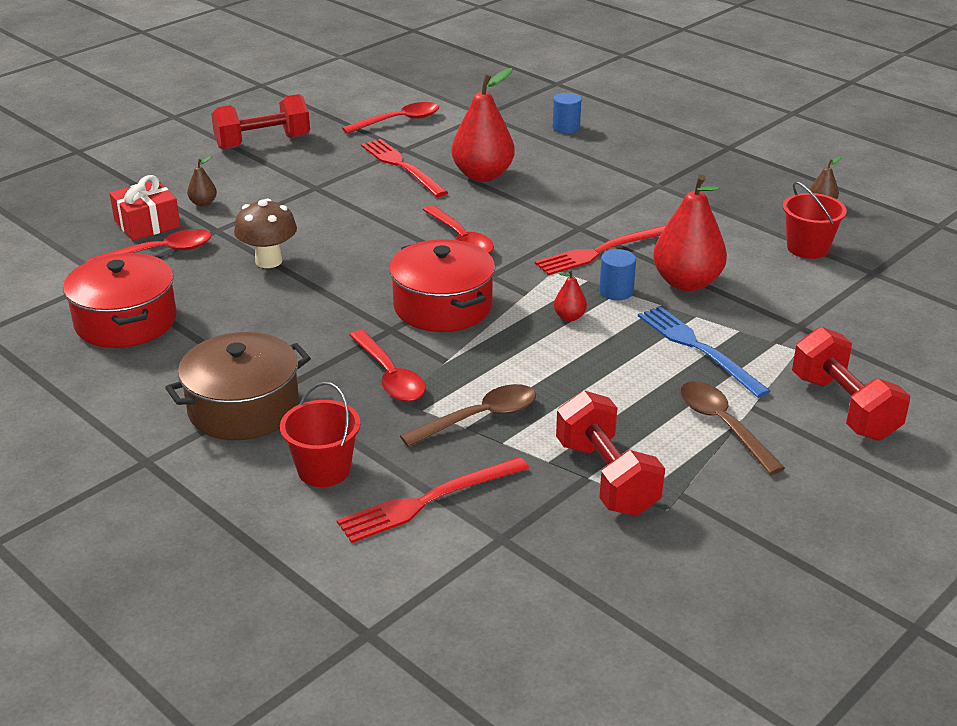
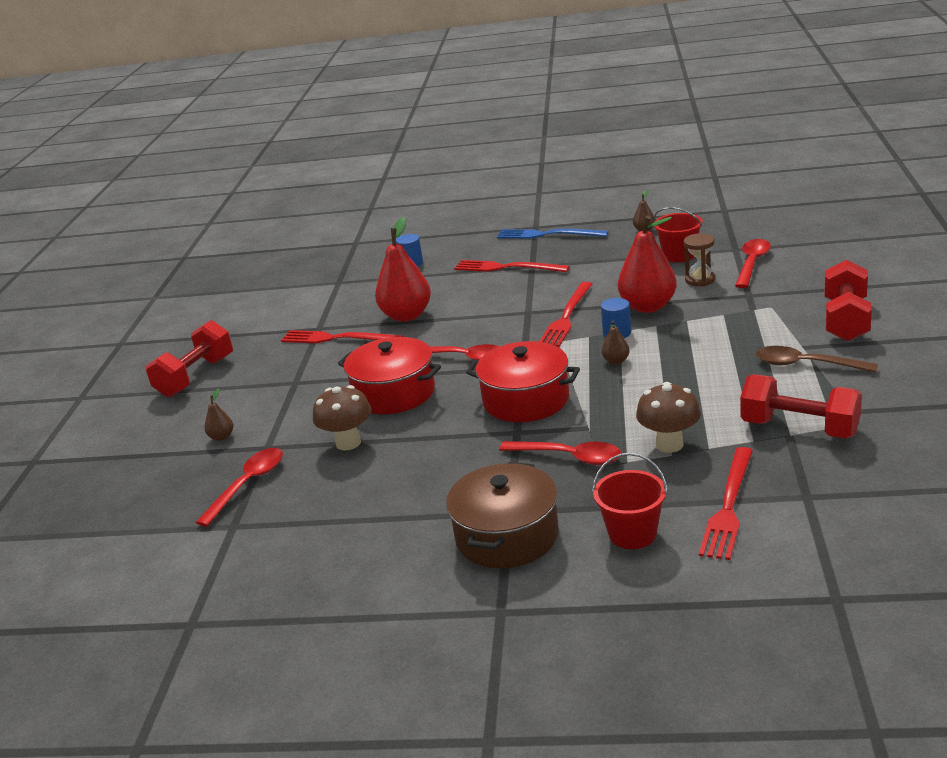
camera: 35 degrees left, 5 degrees down
red pot [63,253,177,348] -> red pot moved to [338,337,441,414]
red gift [110,175,180,241] -> none
red spoon [342,102,439,134] -> red spoon moved to [735,239,771,288]
brown spoon [400,384,536,447] -> brown mushroom [636,382,701,453]
red pear [554,269,587,321] -> brown pear [602,321,630,364]
blue fork [638,306,771,398] -> blue fork moved to [497,229,609,239]
red dumbbell [792,327,910,441] -> red dumbbell turned 75 degrees clockwise [824,260,872,341]
none -> red fork [454,260,570,272]
none -> brown hourglass [684,233,715,286]

